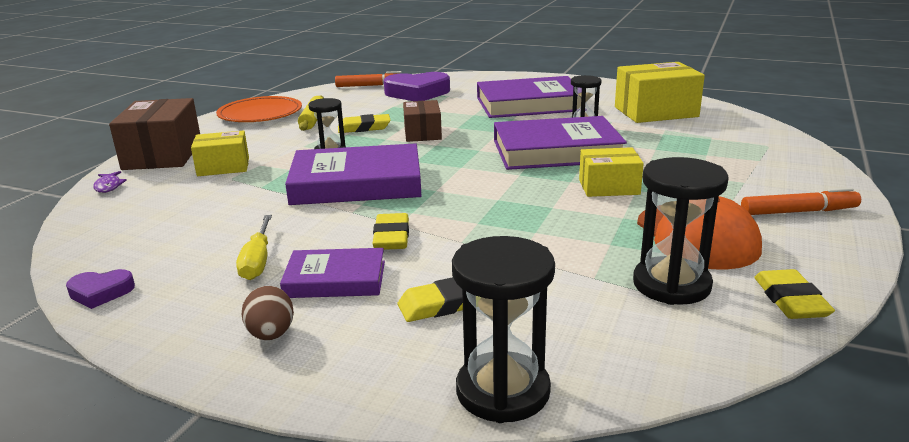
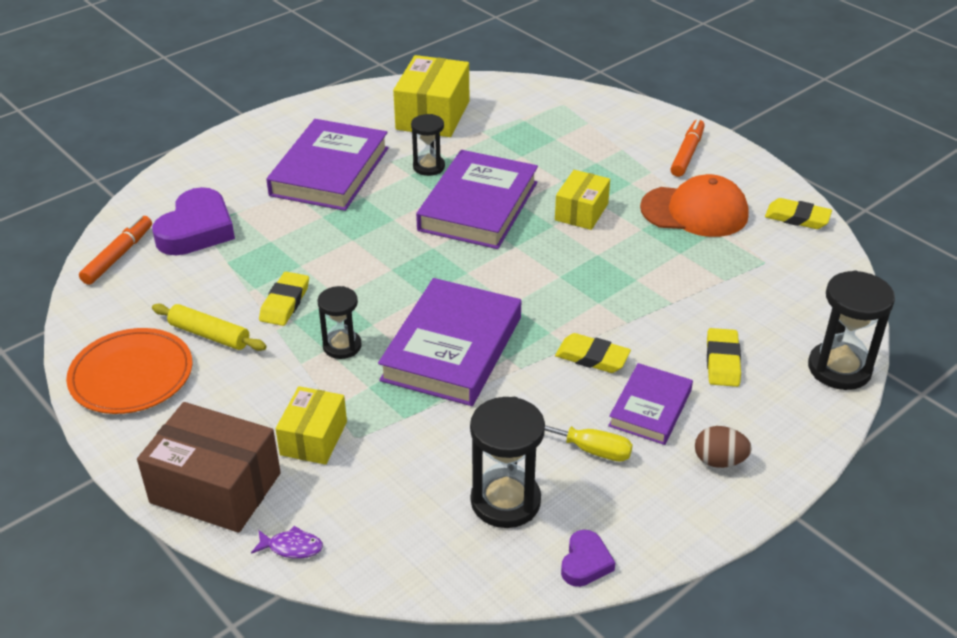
camera: 65 degrees left, 15 degrees up
brown box [403,100,442,142] -> none
black hourglass [633,157,729,305] -> black hourglass moved to [470,397,545,528]

